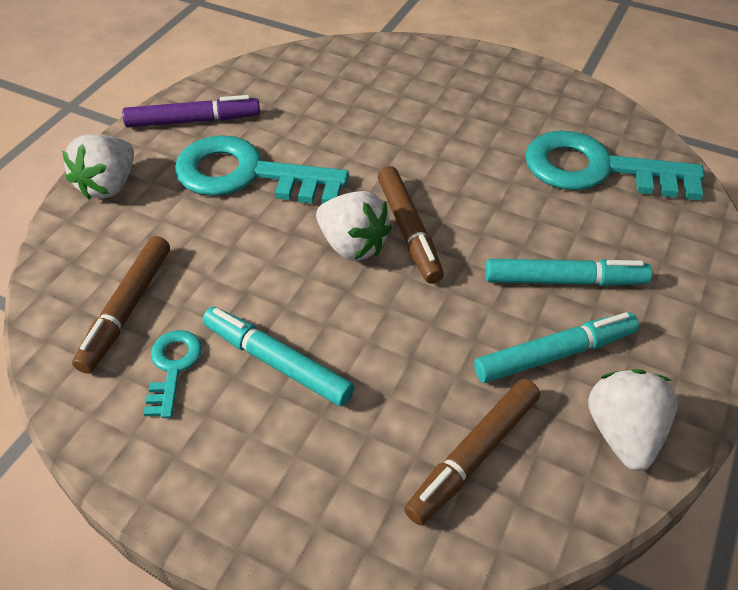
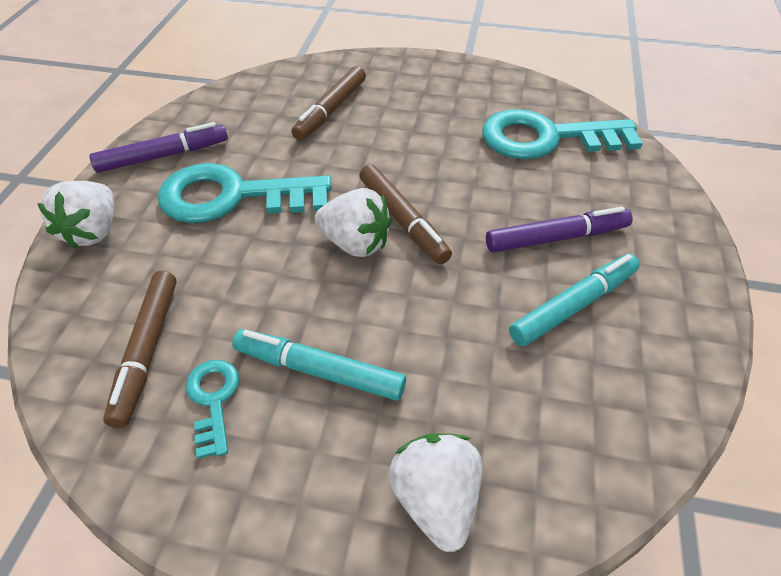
camera: 15 degrees left, 0 degrees up
brown marker [404,379,540,525] -> brown marker moved to [291,66,366,141]
turquoise marker [485,259,652,286] -> purple marker [486,207,633,253]
white strawberry [588,369,678,471] -> white strawberry moved to [388,433,482,552]

